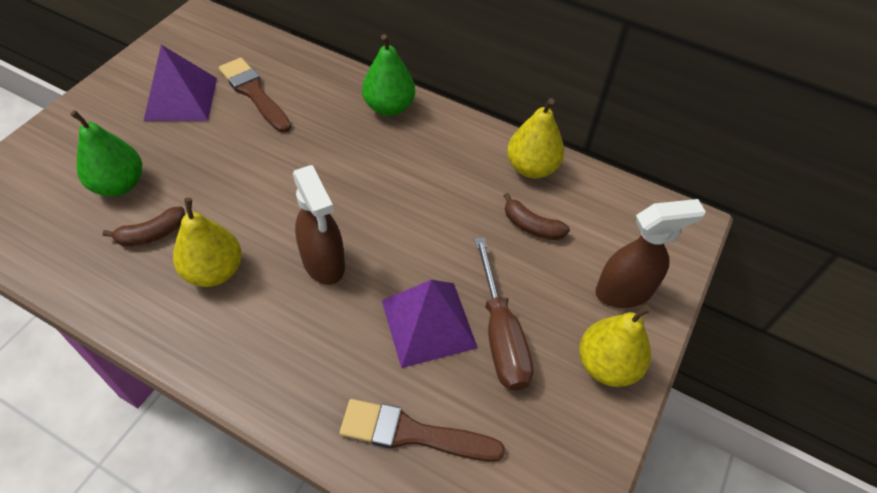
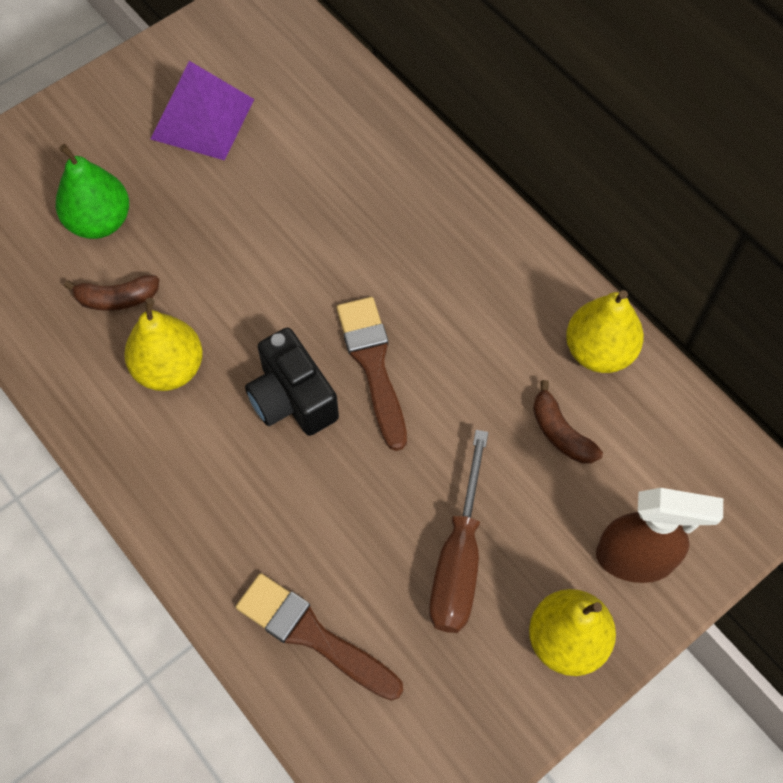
camera: 25 degrees right, 10 degrees up
brown brush [219,58,291,133] -> brown brush moved to [337,297,407,451]
brown spray bottle [293,165,345,285] -> black camera [245,328,339,436]
green pear [362,34,415,116] -> none
purple pyramid [382,280,478,368] -> none

